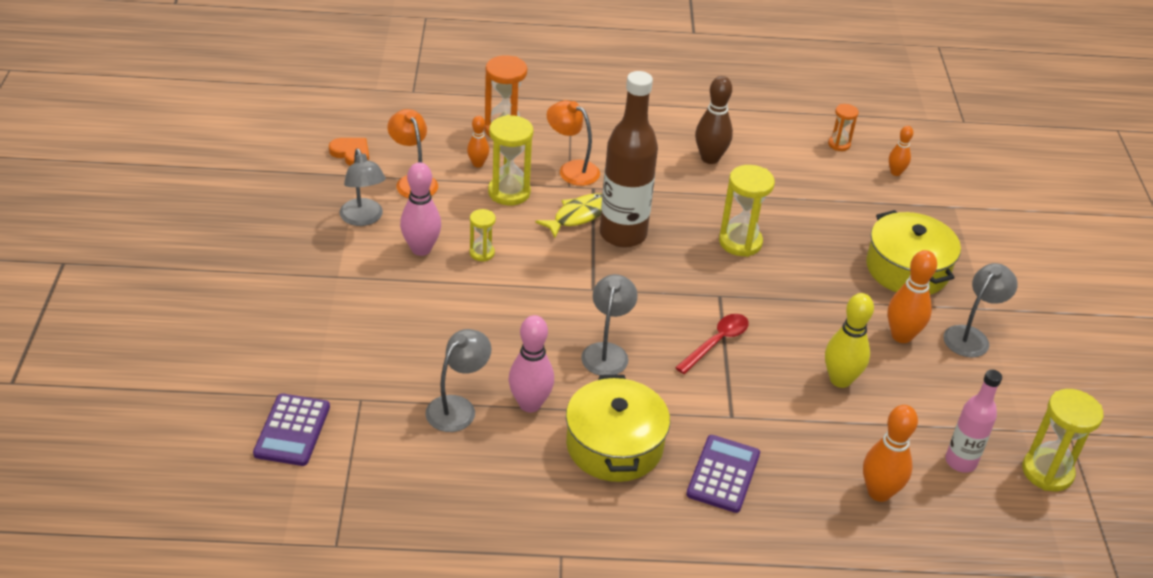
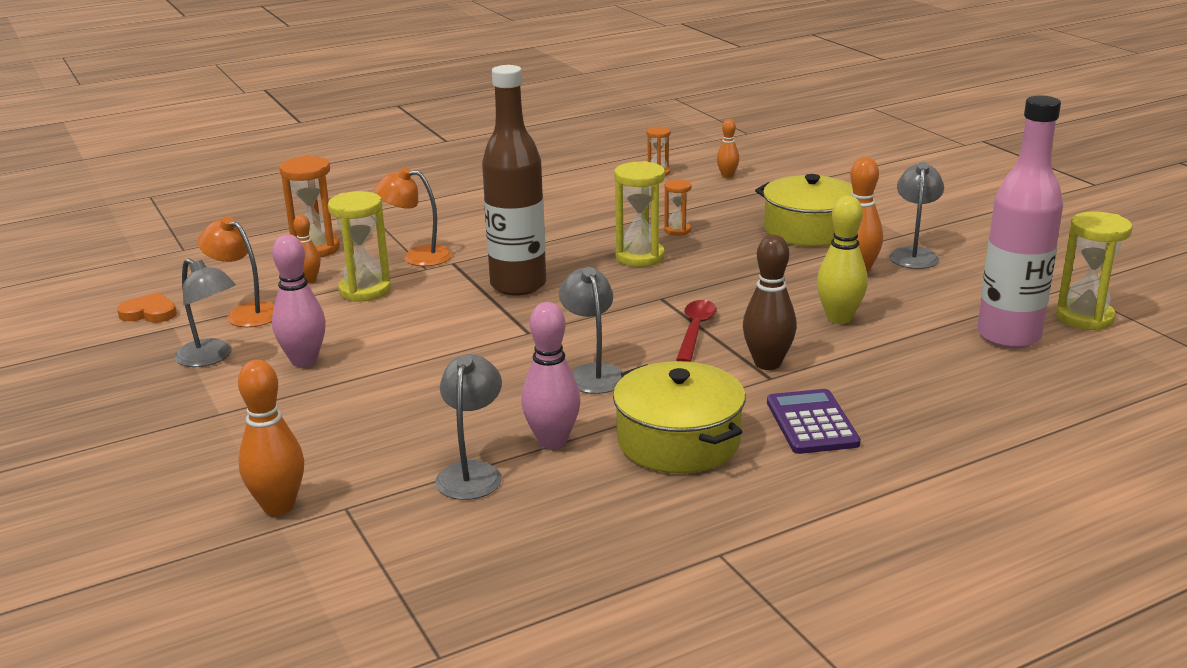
camera: 25 degrees left, 15 degrees down
purple calculator [253,393,330,466] -> none
yellow hourglass [469,209,496,262] -> none
yellow fish [535,193,602,238] -> none
brown bowling pin [695,76,733,164] -> brown bowling pin moved to [743,235,797,370]
orange bowling pin [863,405,918,502] -> orange bowling pin moved to [238,360,304,515]
pink bottle [945,369,1002,473] -> pink bottle [977,95,1063,349], size x1.74
none -> orange hourglass [664,179,692,236]

